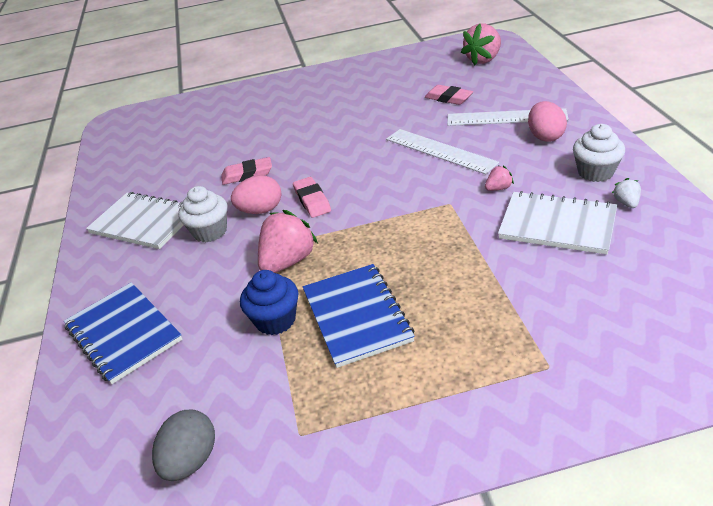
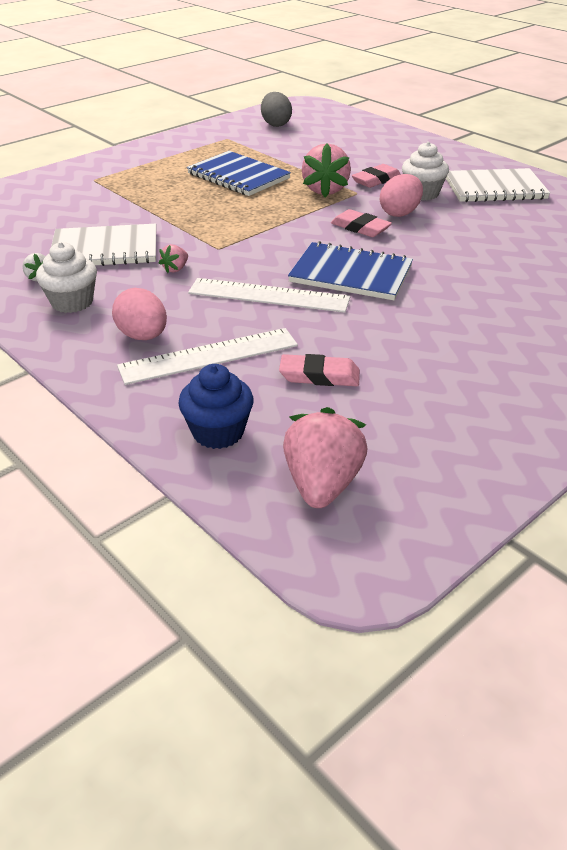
camera: 145 degrees right, 0 degrees up
blue notebook [64,282,182,384] -> blue notebook moved to [288,241,413,300]
pink eraser [221,157,272,185] -> pink eraser moved to [352,164,401,188]
blue cupcake [240,270,299,335] -> blue cupcake moved to [178,364,253,449]

